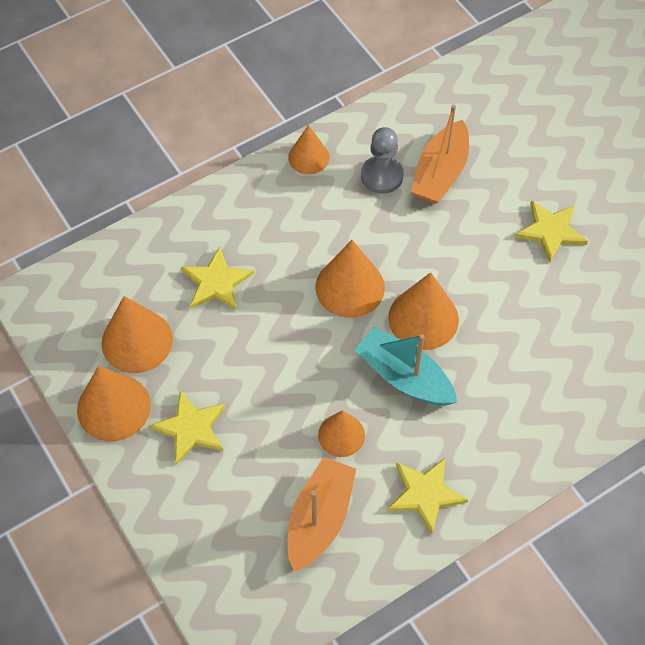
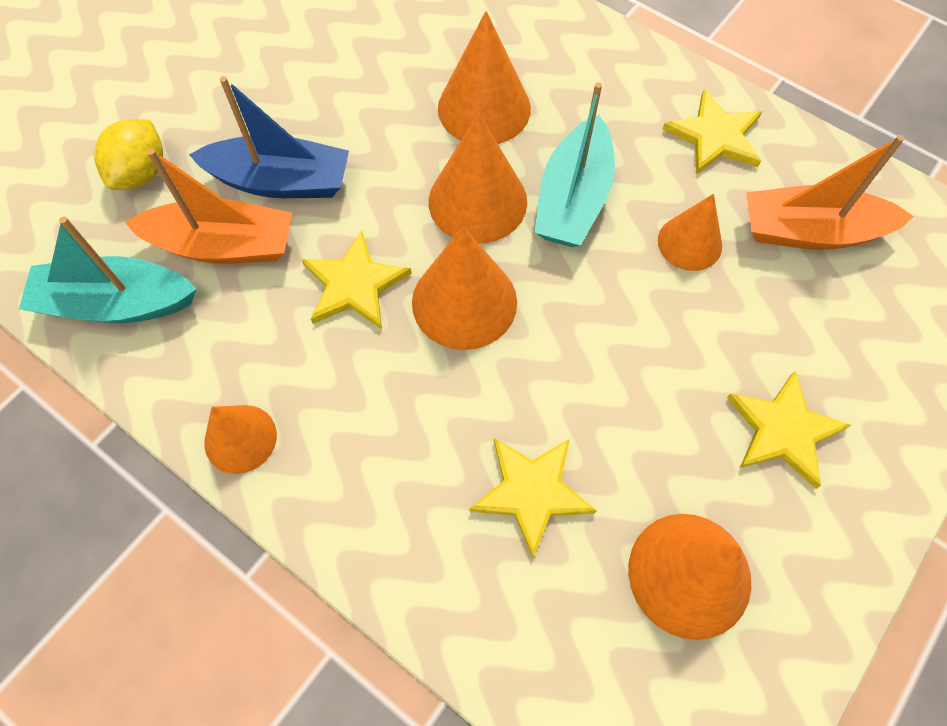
camera: 110 degrees left, 5 degrees up
orange cone [77,366,151,441] -> orange cone moved to [438,11,531,144]
grey pawn [361,127,404,194] -> none
yellow star [515,200,588,263] -> yellow star moved to [302,231,412,329]
none -> turquoise boat [19,216,197,323]
none -> yellow lemon [94,119,163,190]
none -> blue boat [189,76,349,198]

